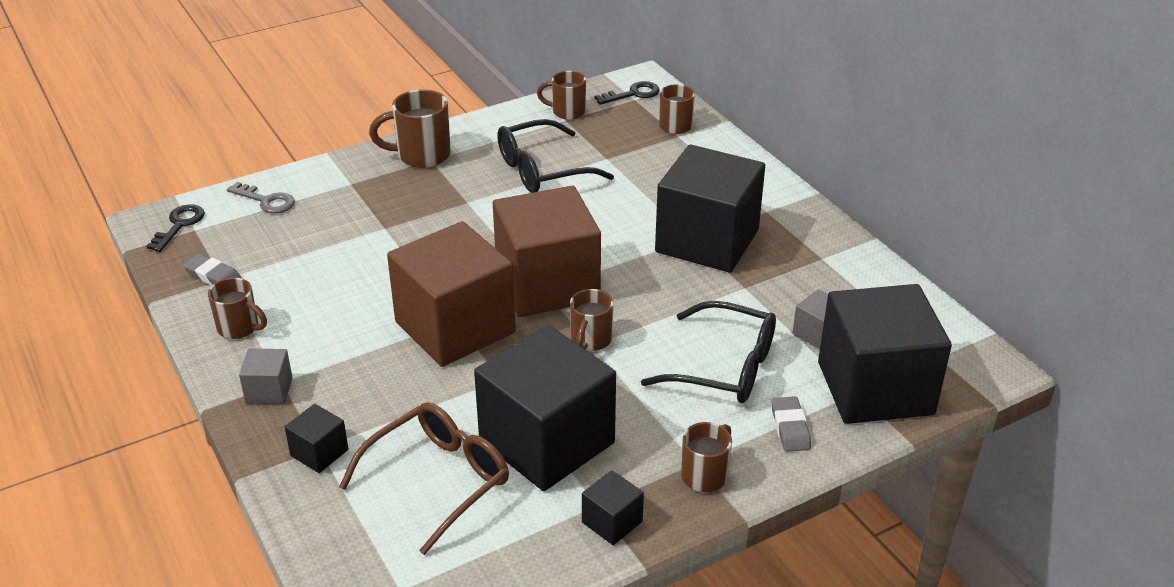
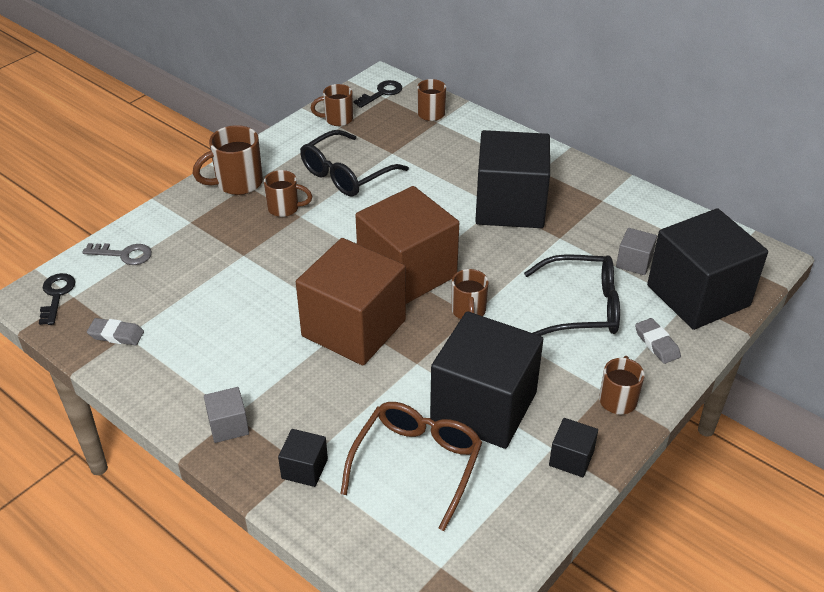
camera: 20 degrees left, 5 degrees up
brown mug [208,278,267,339] -> brown mug moved to [264,170,312,217]

